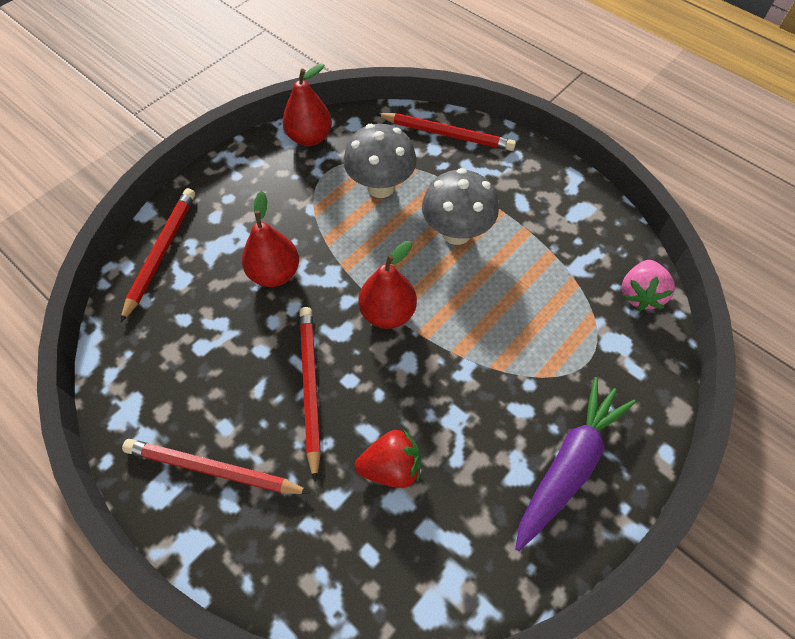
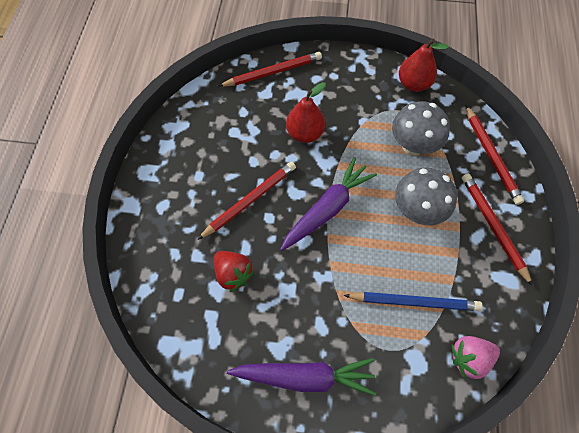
camera: 55 degrees right, 5 degrees up
red pencil [122,439,311,494] -> red pencil moved to [462,173,533,286]
red pear [358,241,417,329] -> purple carrot [280,157,377,251]
none -> blue pencil [344,292,483,311]

